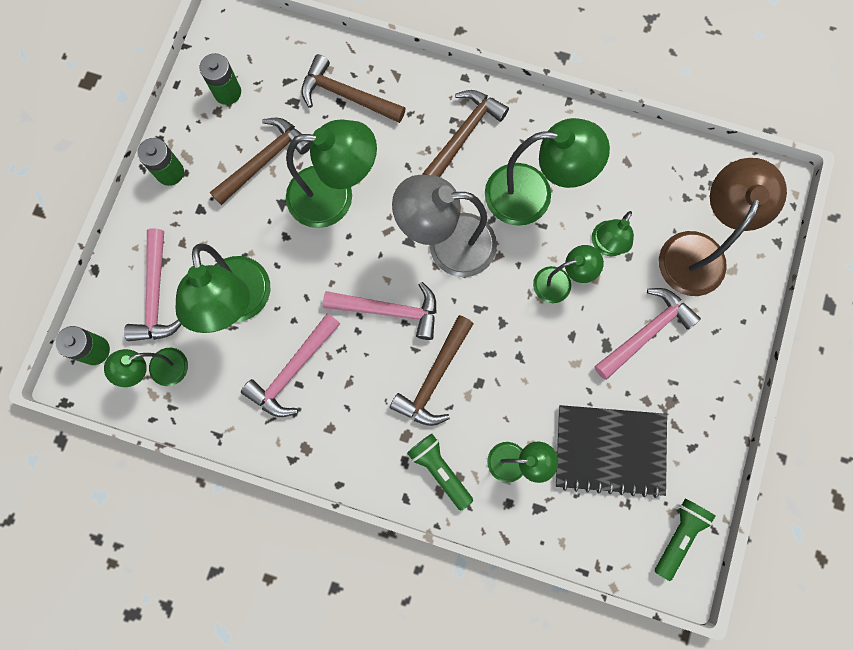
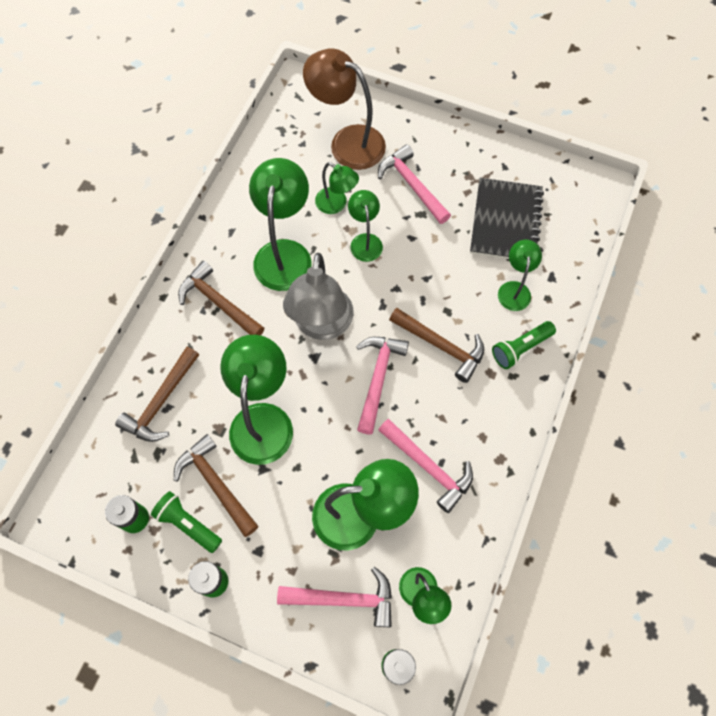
camera: 85 degrees left, 10 degrees down
green flashlight [655,499,715,581] -> green flashlight moved to [151,491,222,553]

